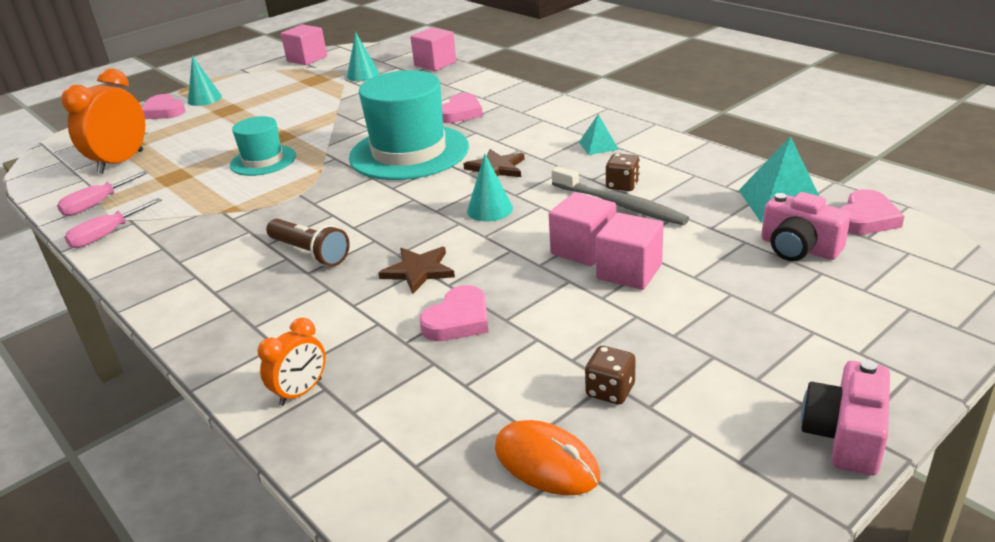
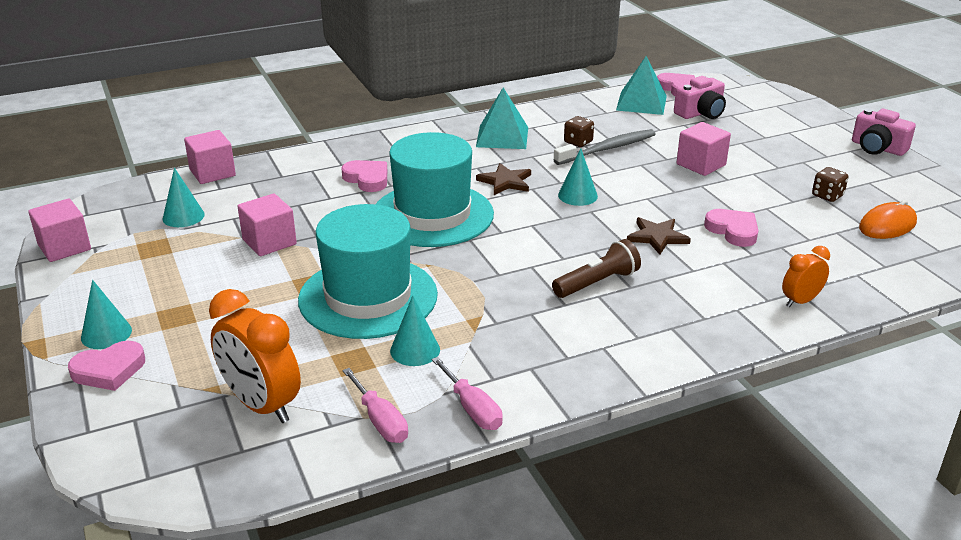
camera: 75 degrees left, 0 degrees up
turquoise hat [230,116,296,176] -> turquoise hat [298,204,438,339], size x1.81
orange clock [257,318,326,406] -> orange clock turned 90 degrees counterclockwise [782,246,830,307]
pink cube [549,192,616,266] -> pink cube moved to [237,194,297,256]
turquoise pyramid [579,114,619,155] -> turquoise pyramid [476,88,528,149], size x1.80
none -> turquoise cone [390,295,440,366]

